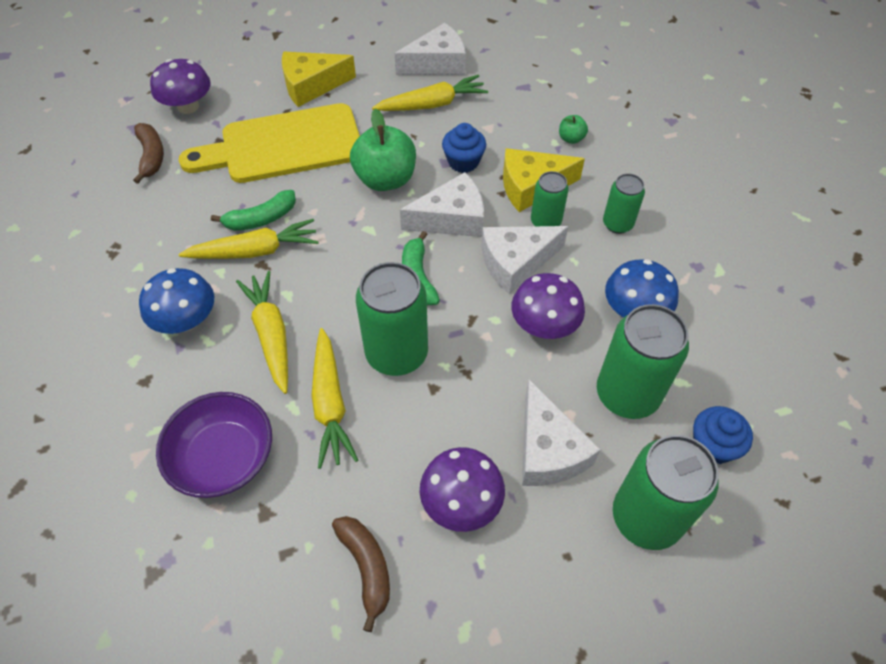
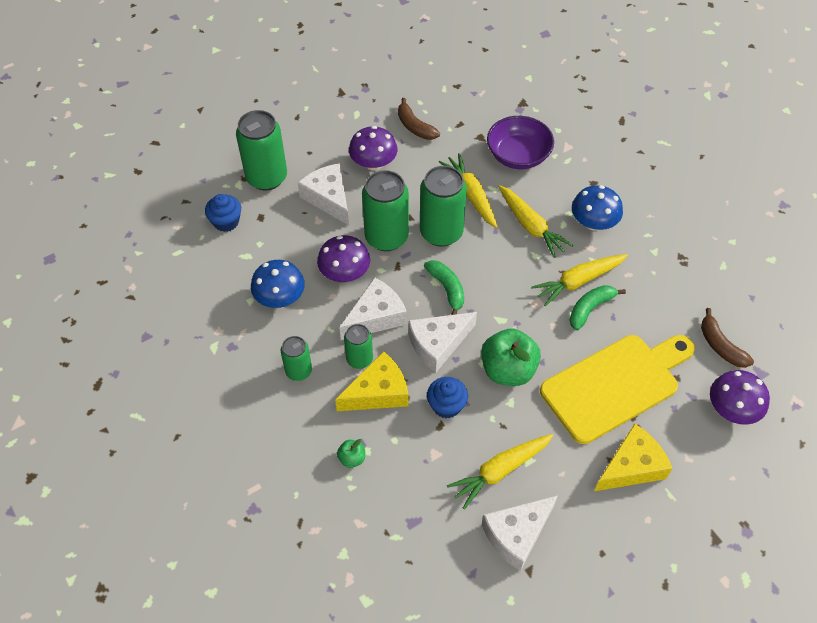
camera: 165 degrees right, 0 degrees up
green can [597,304,689,419] -> green can moved to [362,170,409,251]

